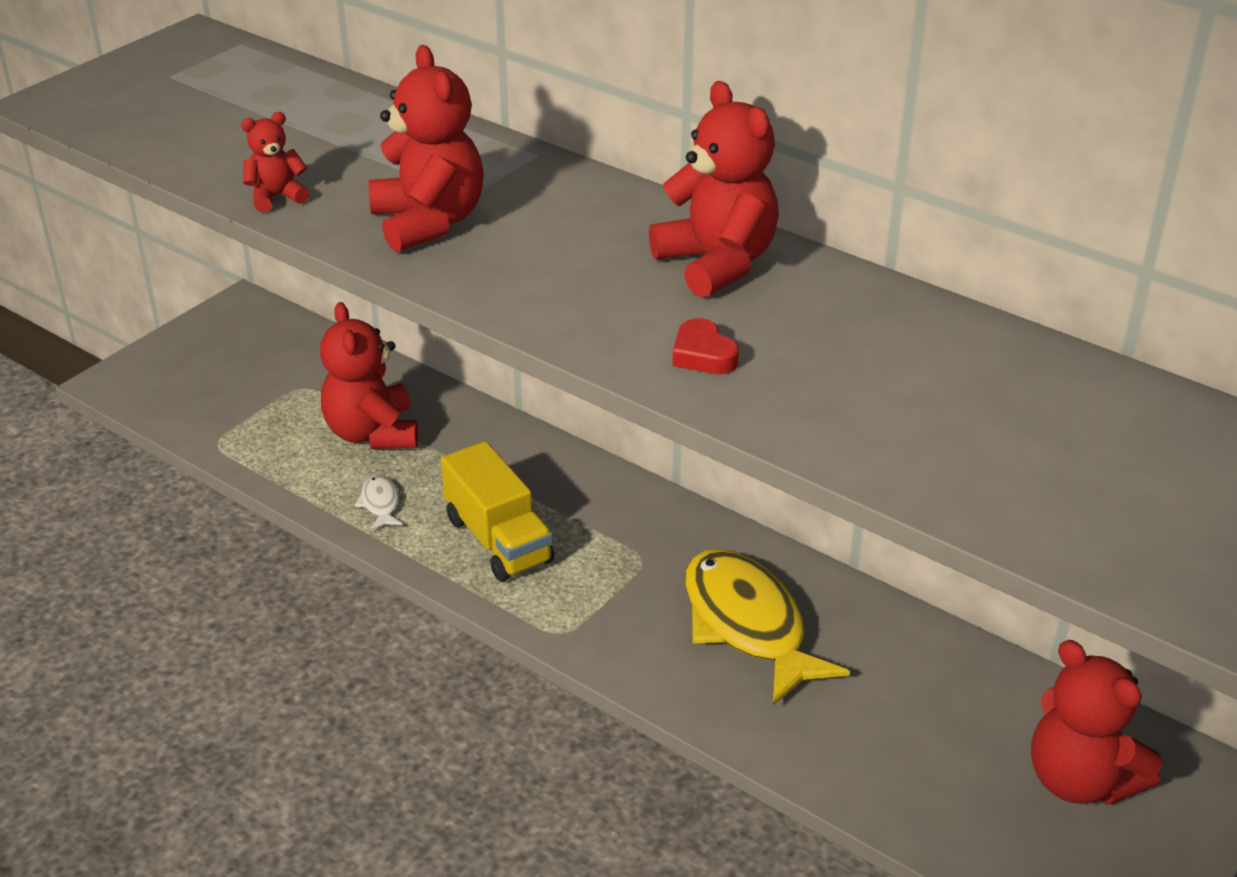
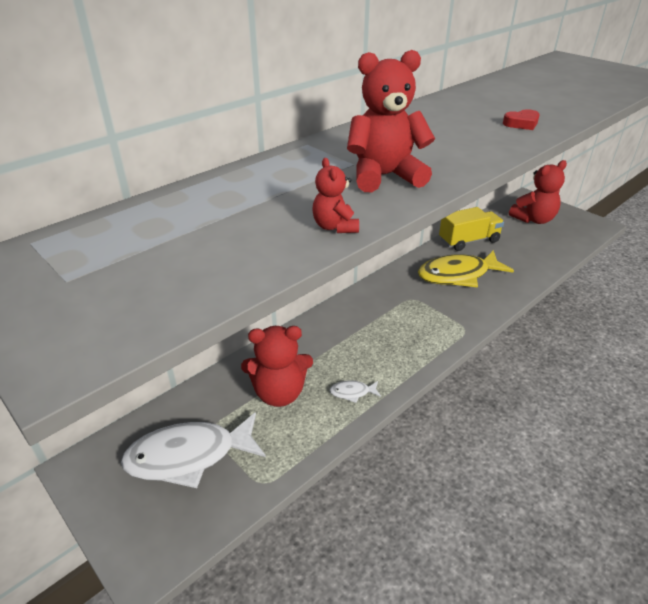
camera: 80 degrees left, 0 degrees up
yellow truck [441,441,554,582] -> yellow truck moved to [439,207,504,251]
red teddy bear [649,81,779,298] -> none
none -> white fish [121,412,266,488]

